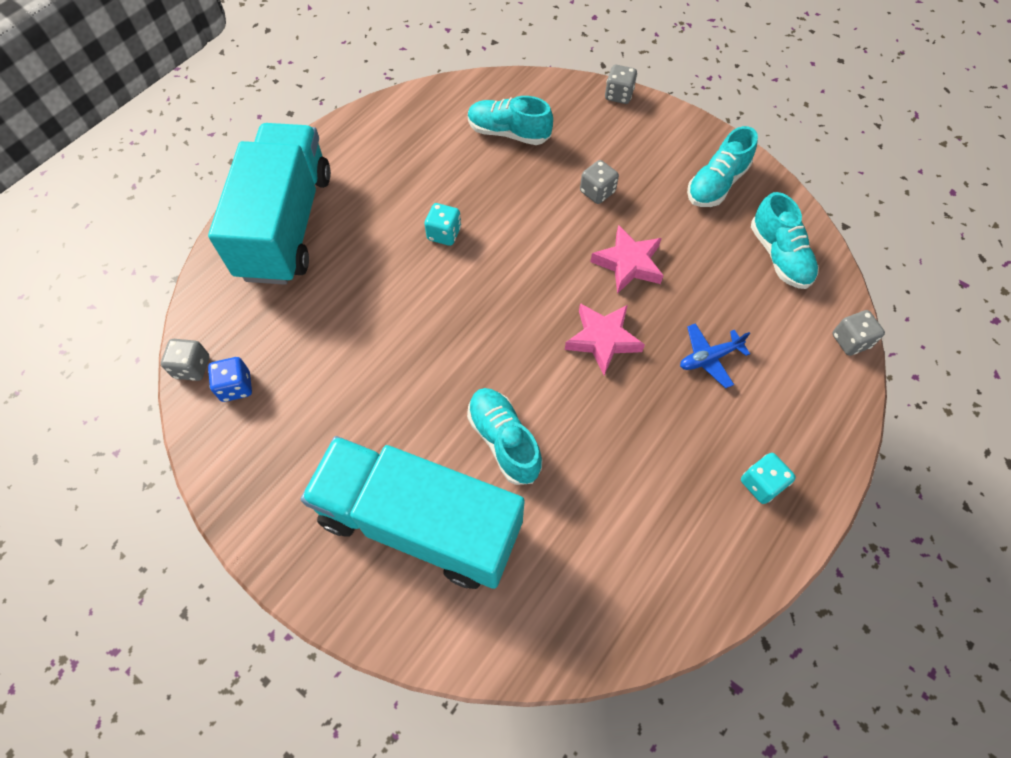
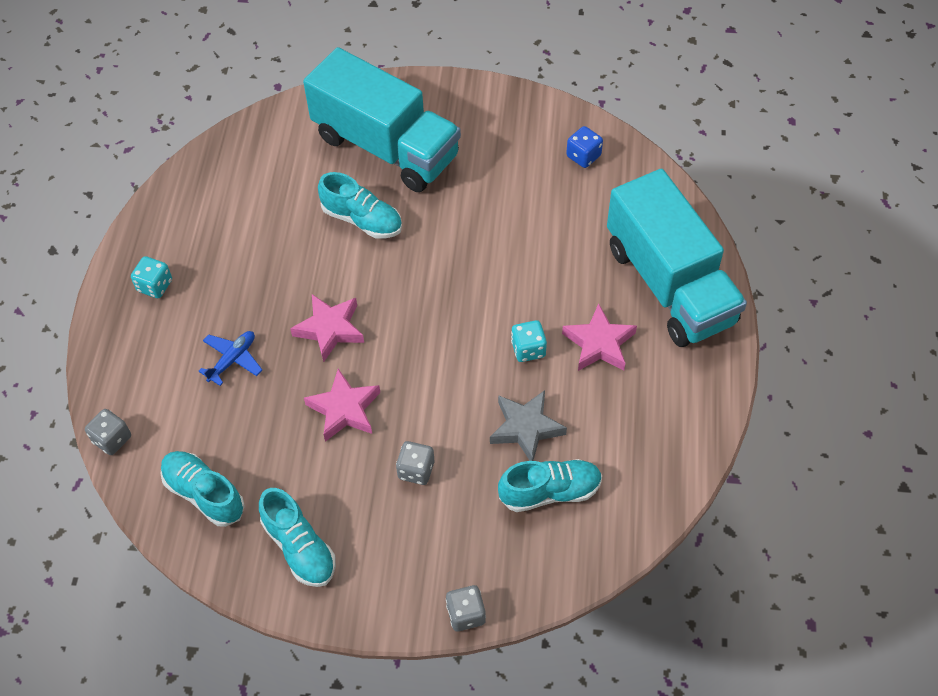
camera: 150 degrees right, 5 degrees down
grey dice [161,339,209,381] -> none
turquoise truck [300,436,525,589] -> turquoise truck turned 45 degrees clockwise [303,47,461,192]
turquoise shoe [687,126,758,207] -> turquoise shoe turned 135 degrees clockwise [259,488,336,587]
none -> grey star [490,390,567,461]
none -> pink star [562,303,637,371]

